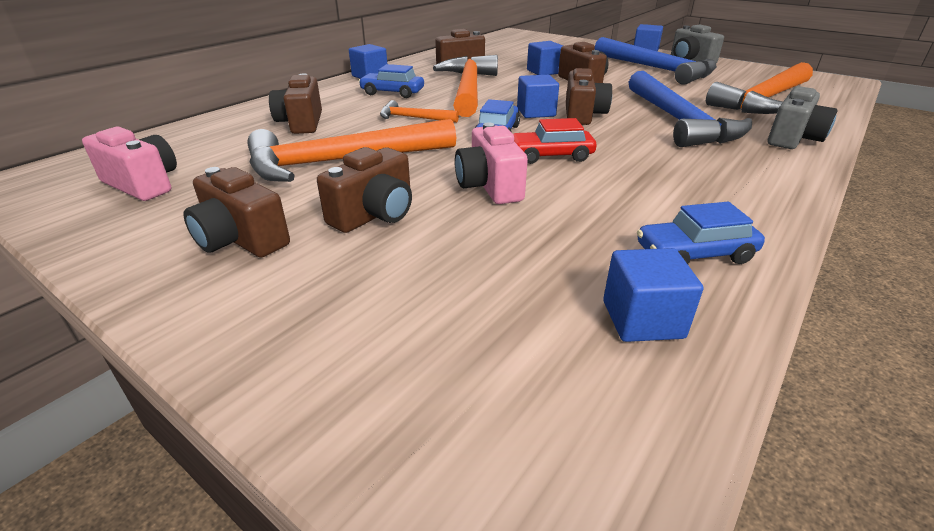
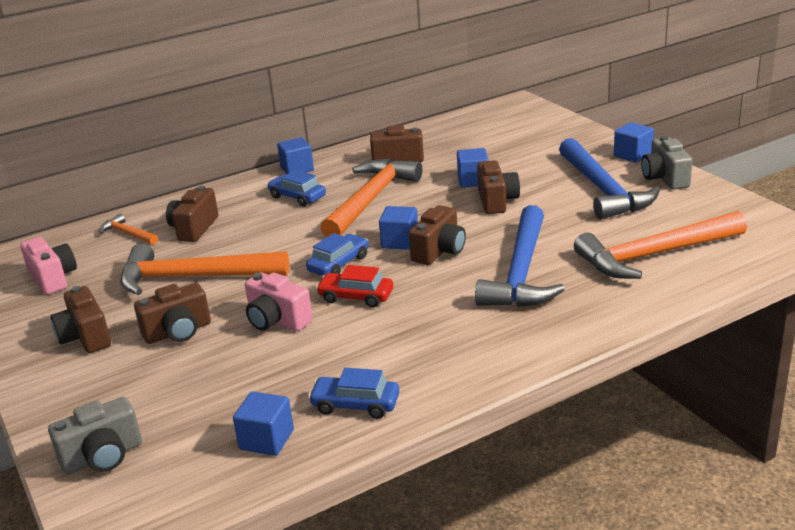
camera: 25 degrees right, 5 degrees down
orange hammer [380,100,459,123] -> orange hammer moved to [99,214,158,245]
pink camera [455,122,528,204] -> pink camera turned 60 degrees counterclockwise [245,273,313,331]
grey camera [767,86,838,149] -> grey camera moved to [48,397,142,474]

